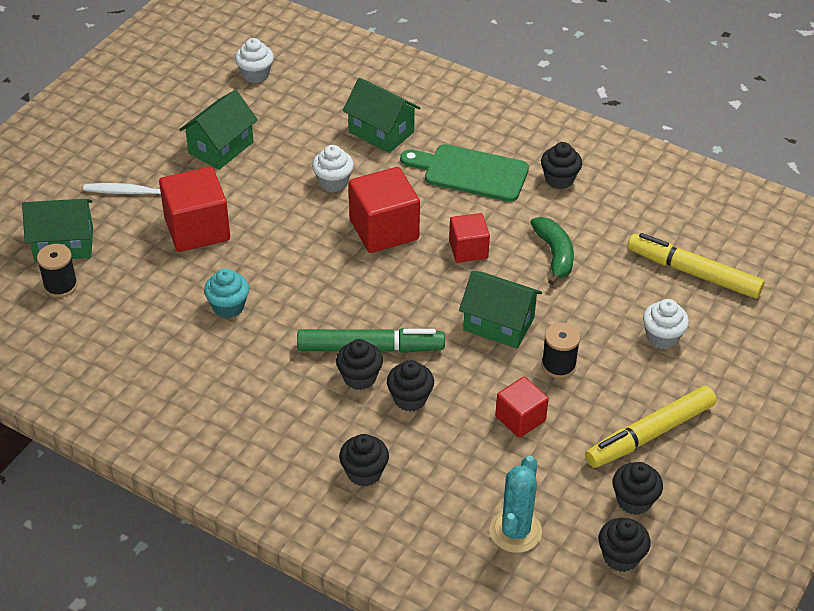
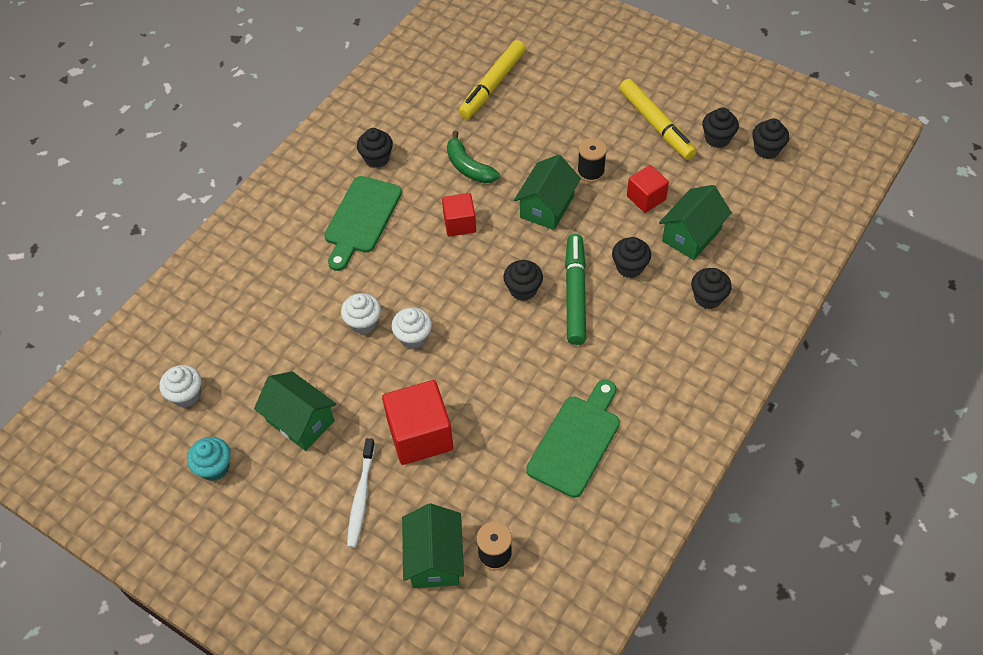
camera: 85 degrees left, 10 degrees up
turquoise cupcake [204,268,249,318] -> turquoise cupcake moved to [187,437,231,481]
black cupcake [336,339,383,390] -> black cupcake moved to [503,260,543,301]
green house [343,78,420,153] -> green house moved to [659,185,732,260]
red cube [349,167,420,253] -> none
turquoise cactus [490,456,542,553] -> none
green banana [530,217,574,285] -> green banana turned 120 degrees counterclockwise [447,131,500,183]
white cupcake [643,299,689,349] -> white cupcake moved to [391,307,432,349]
none -> green cutting board [526,380,620,498]

